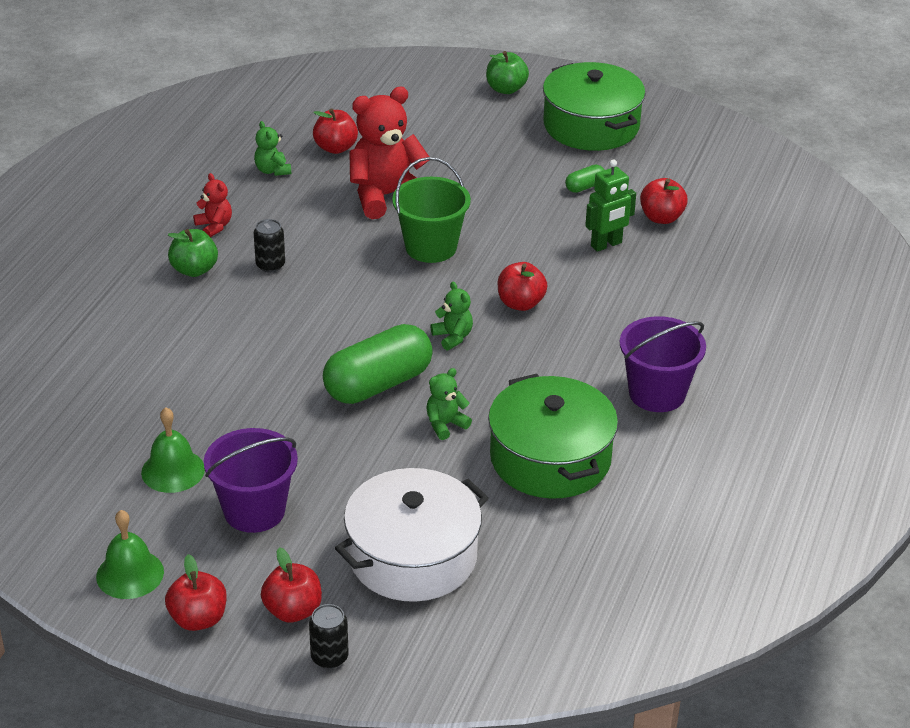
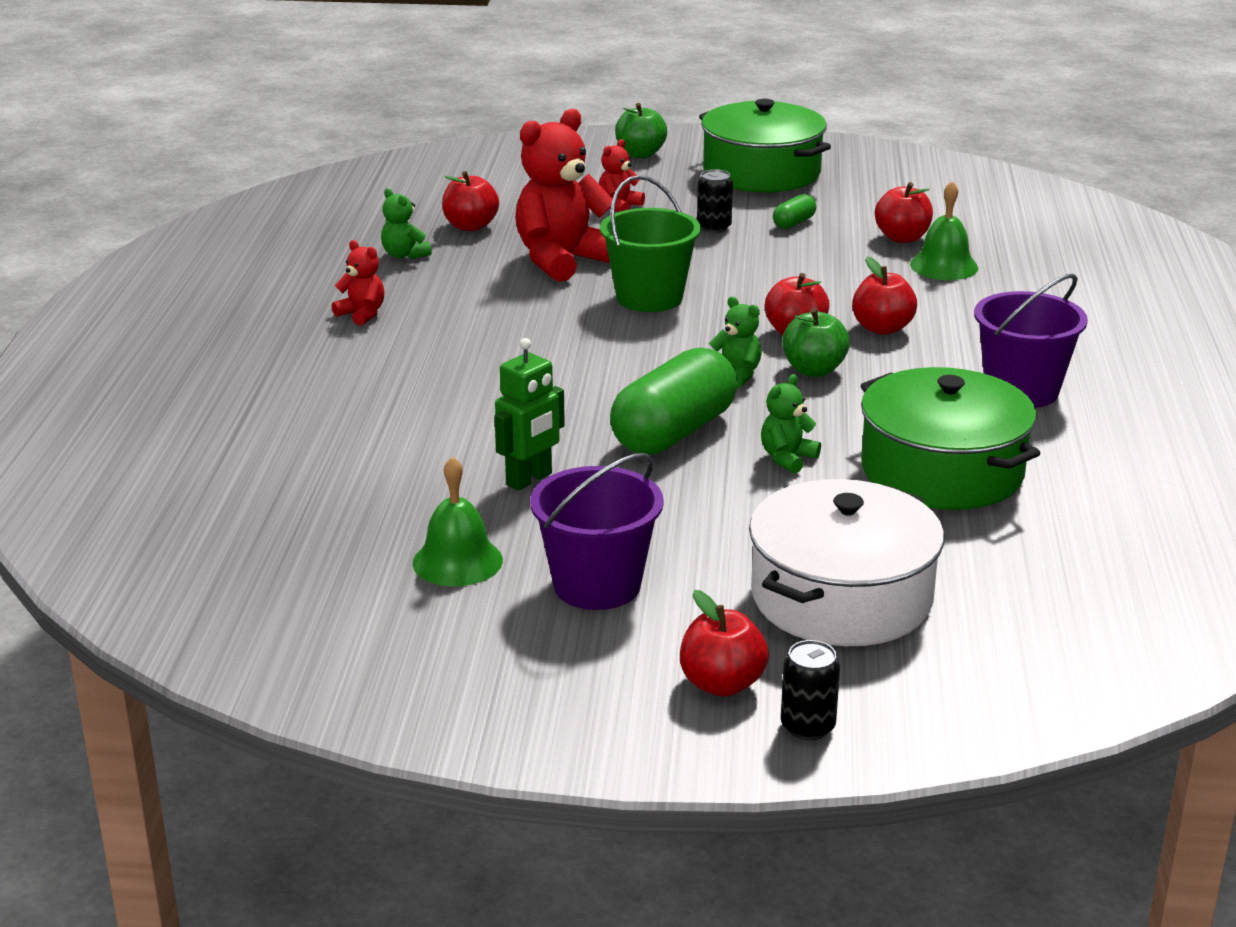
camera: 15 degrees left, 10 degrees down
green bell [96,510,164,599] -> green bell moved to [910,181,978,280]
red apple [165,554,227,631] -> red apple moved to [852,256,917,335]
green apple [168,229,218,277] -> green apple moved to [782,308,850,377]
black can [254,219,285,272] -> black can moved to [697,169,733,233]
green robot [585,159,636,252] -> green robot moved to [495,338,565,491]
none -> red teddy bear [599,139,645,212]

